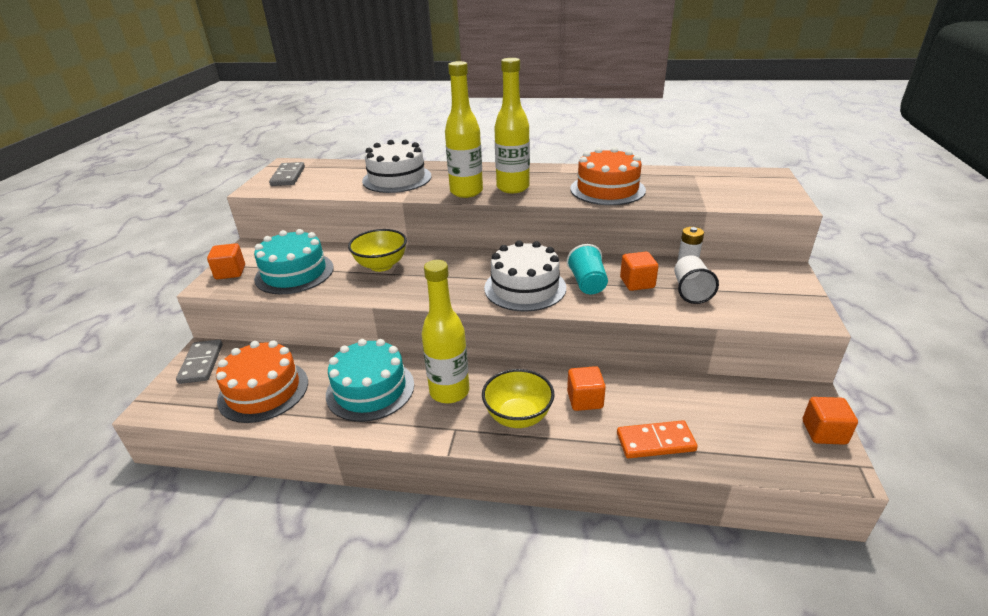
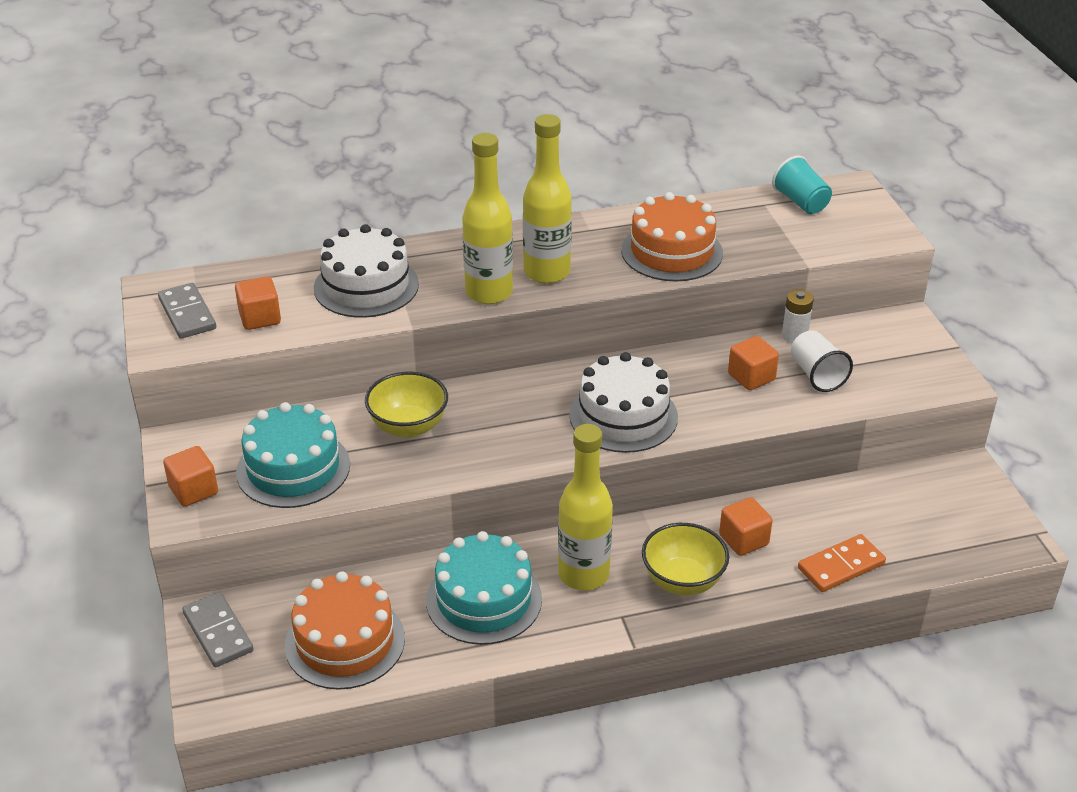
camera: 25 degrees left, 5 degrees up
turquoise cup [567,244,608,294] -> turquoise cup moved to [772,155,832,214]
orange cube [803,397,858,445] -> orange cube moved to [235,276,281,330]

